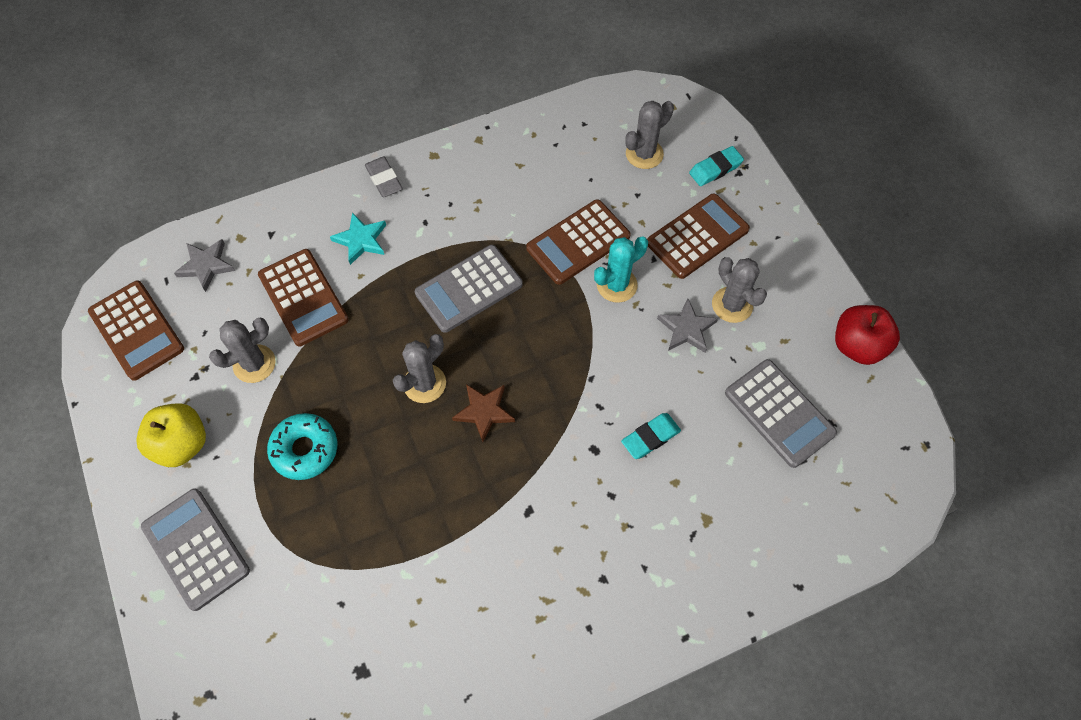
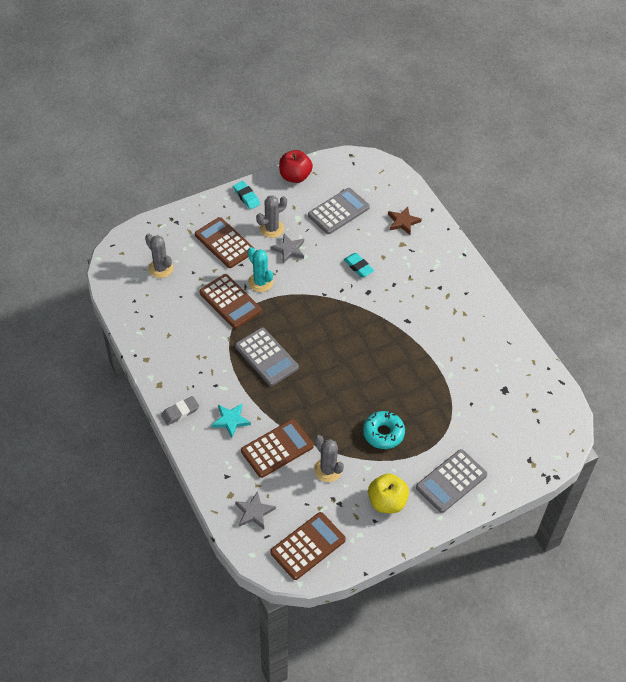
camera: 95 degrees left, 10 degrees down
grey cactus [393,334,446,403] -> none
brown star [452,384,515,442] -> brown star moved to [388,206,422,235]
turquoise eraser [689,146,744,186] -> turquoise eraser moved to [233,181,260,209]

